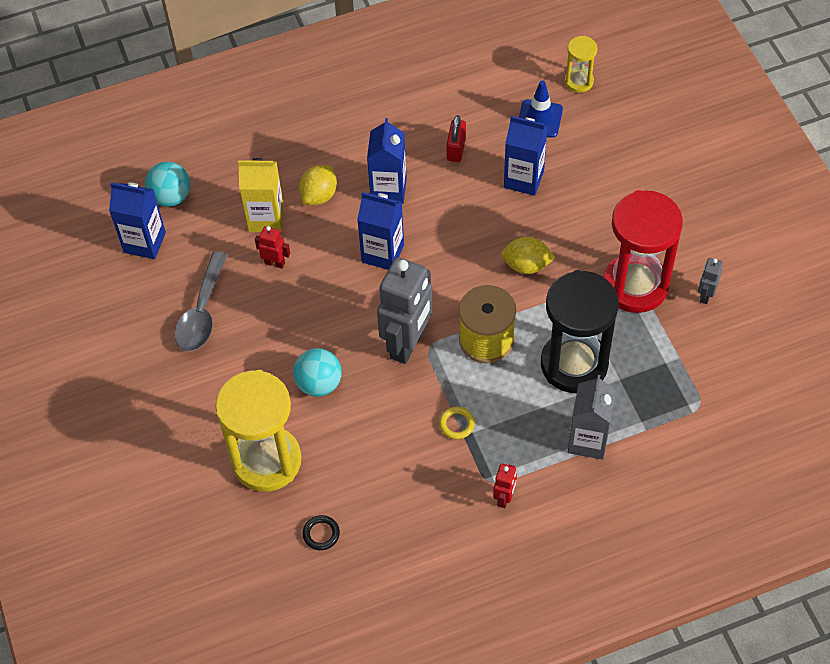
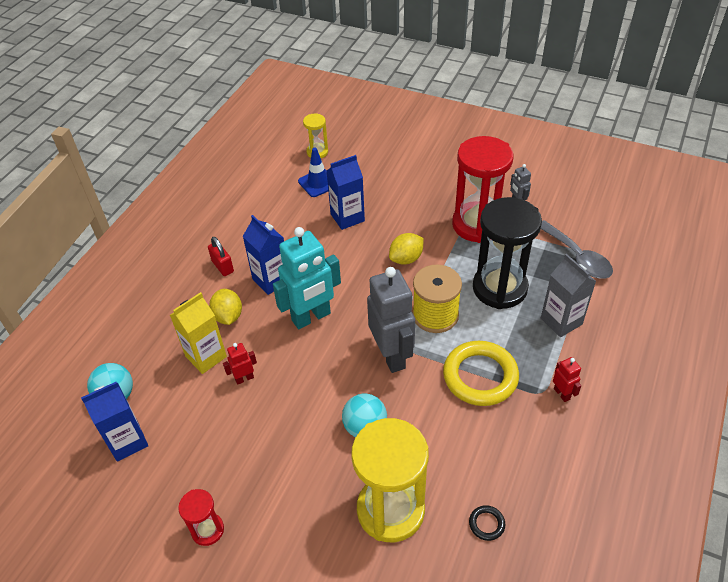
camera: 45 degrees left, 10 degrees down
grey spoon [174,252,228,351] -> grey spoon moved to [541,220,613,279]
blue carton [357,192,404,270] -> turquoise robot [273,227,341,329]
yellow ring [439,407,475,439] -> yellow ring [443,341,519,406], size x2.40
red padlock [446,115,466,162] -> red padlock moved to [208,237,234,276]
none -> red hourglass [178,489,224,546]

